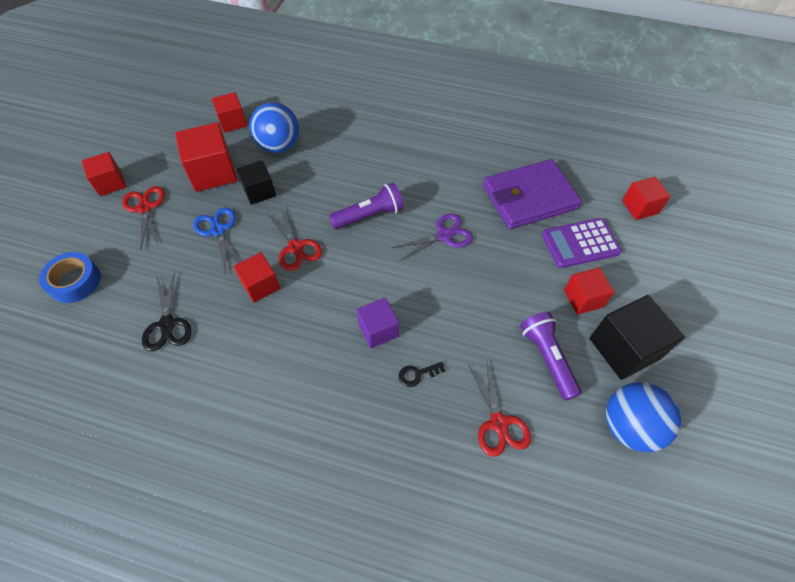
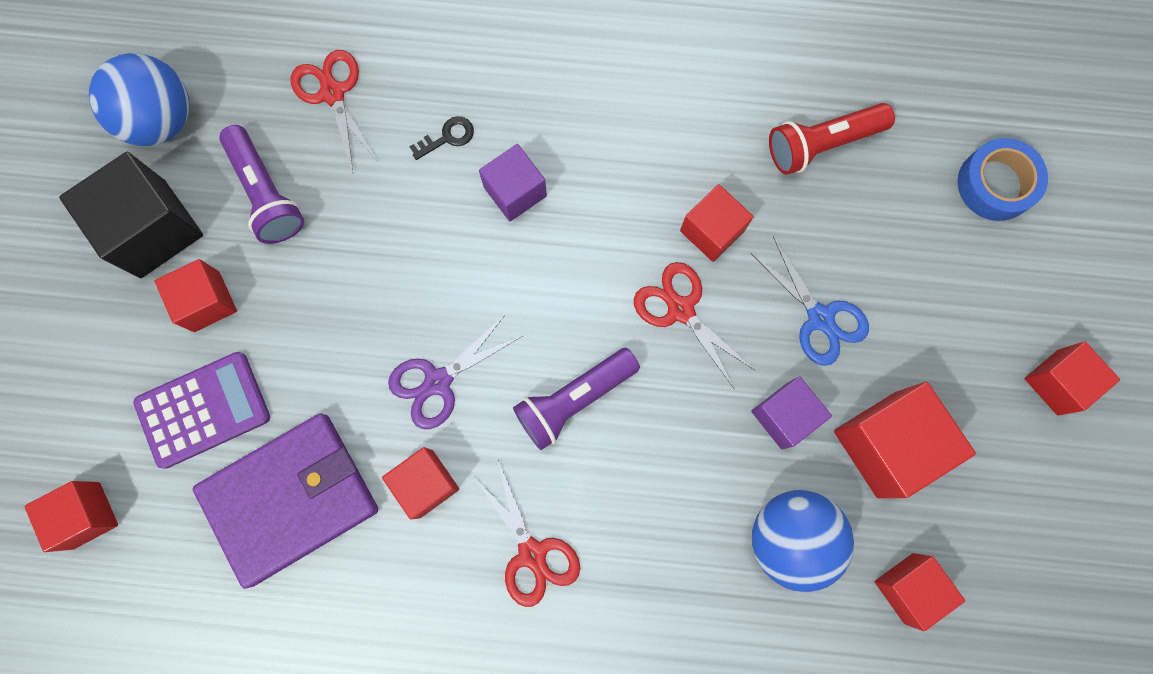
camera: 170 degrees right, 20 degrees up
red scissors [122,186,165,250] -> red scissors moved to [473,460,580,607]
black scissors [142,271,191,352] -> red flashlight [769,103,895,175]
black cube [236,160,276,205] -> purple cube [751,376,832,449]
none -> red cube [382,447,459,519]

